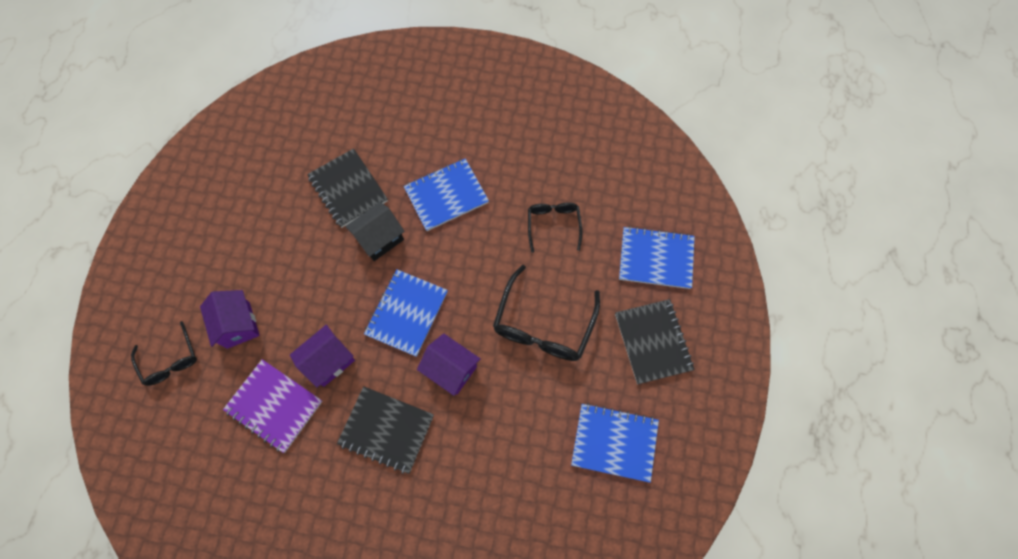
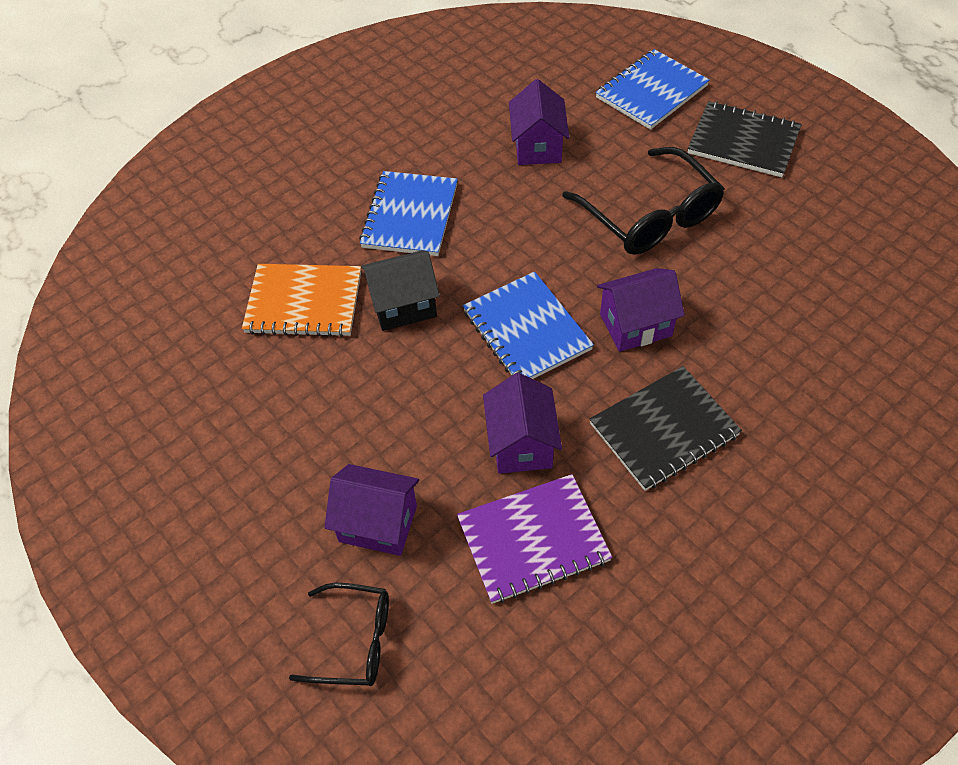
camera: 50 degrees left, 15 degrees down
black notebook [307,148,388,228] -> orange notebook [242,264,361,337]
black house [345,202,404,261] -> black house turned 75 degrees clockwise [361,250,440,331]
black glasses [528,203,582,253] -> purple house [509,79,569,165]
blue notebook [571,403,659,483] -> none

